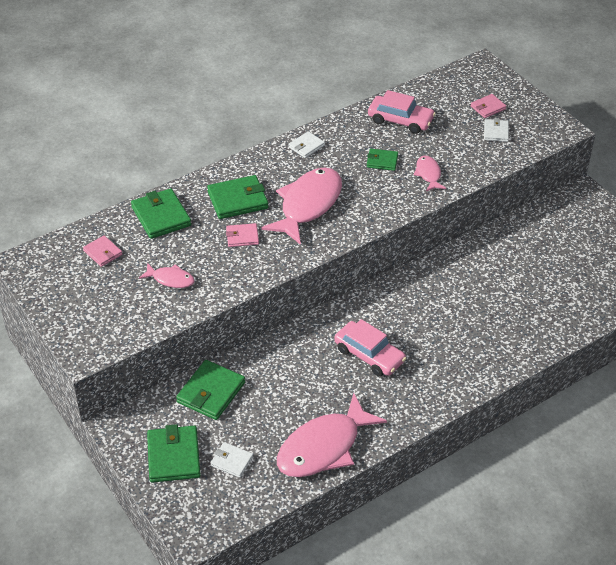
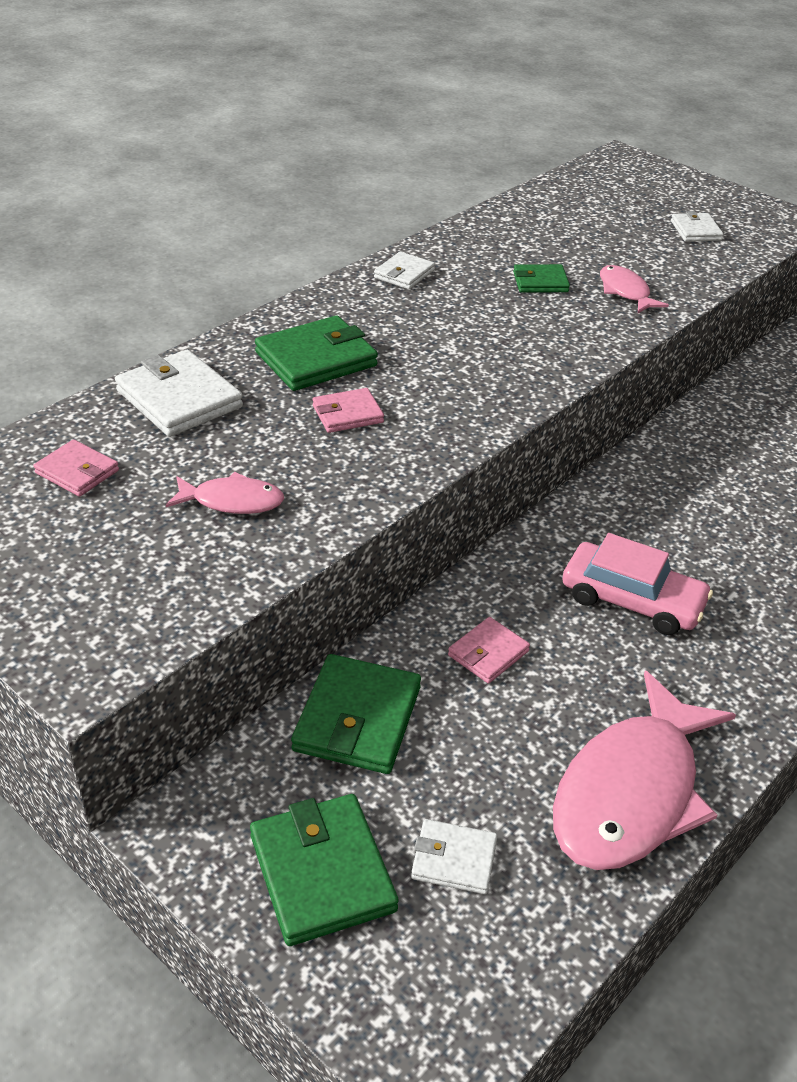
camera: 15 degrees left, 5 degrees down
green wallet [131,188,191,239] -> white wallet [115,350,243,437]
pink fish [261,167,342,245] -> none
pink car [368,90,436,134] -> none
pink wallet [471,94,506,118] -> pink wallet moved to [448,617,530,684]

